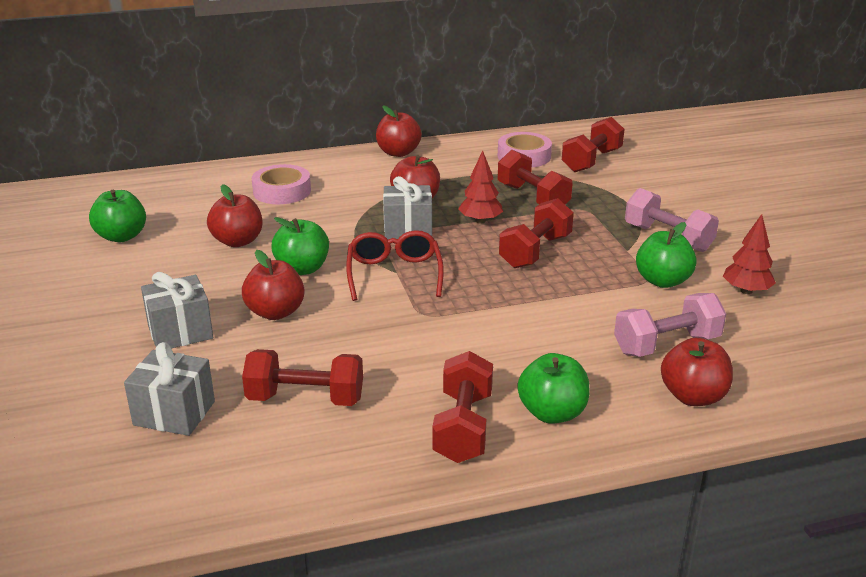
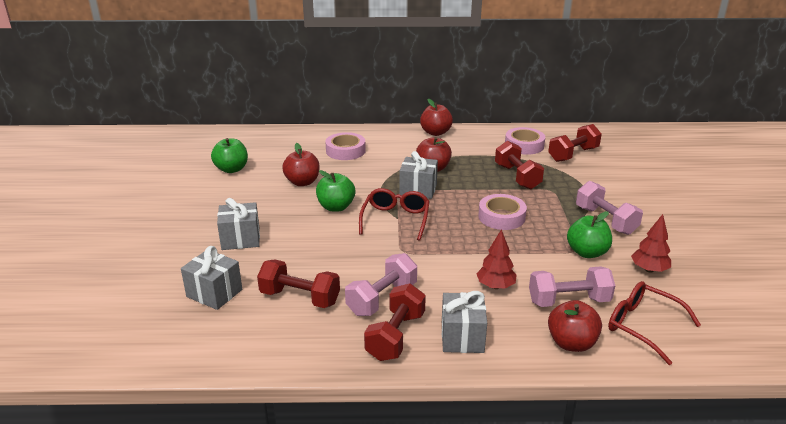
camera: 15 degrees right, 0 degrees up
red apple [242,250,305,320] -> none
red tree [458,150,503,224] -> red tree moved to [477,229,517,289]
red dumbbell [499,198,574,268] -> pink tape [478,194,527,230]
green apple [517,353,590,424] -> grey gift [442,291,487,353]
none -> pink dumbbell [345,253,417,316]
none -> red glasses [608,281,701,365]

